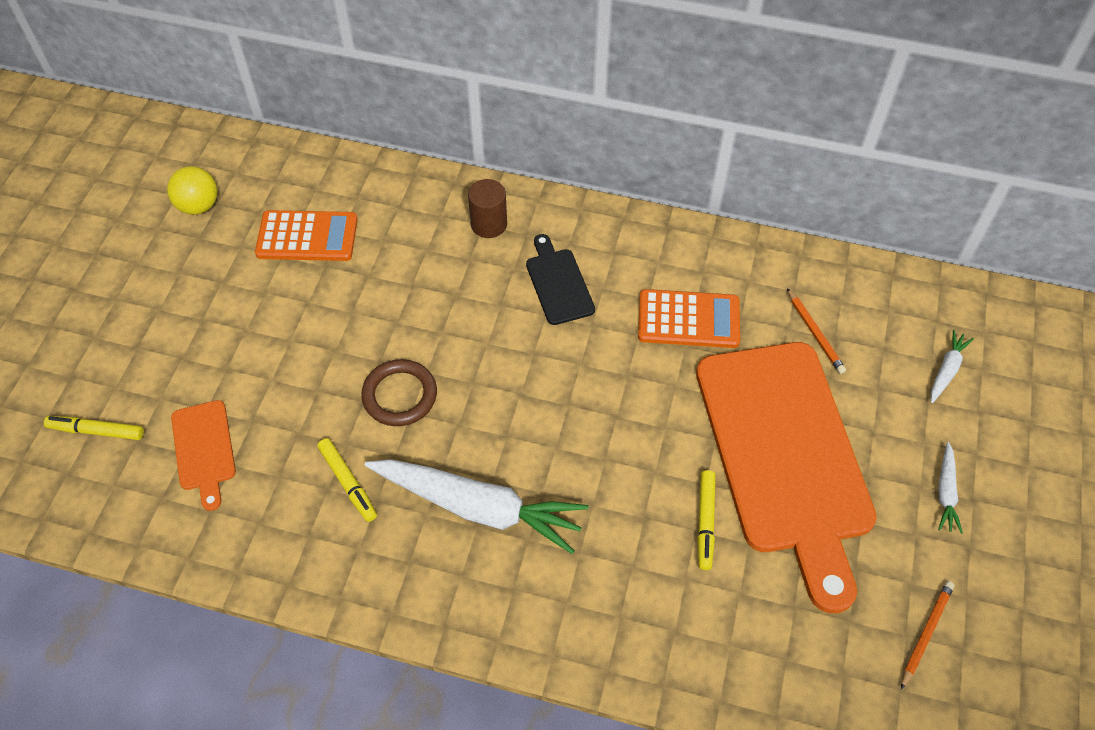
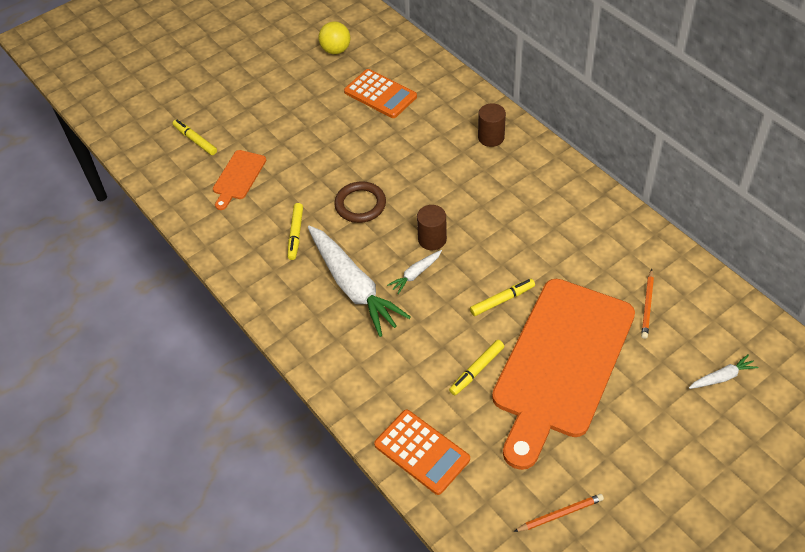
camera: 40 degrees right, 5 degrees down
black cutting board [526,234,595,325] -> none
orange calculator [638,289,740,348] -> orange calculator moved to [374,410,470,495]
white carrot [938,442,963,534] -> white carrot moved to [387,250,442,294]
none -> brown cylinder [417,205,447,250]
none -> yellow marker [470,279,535,316]

